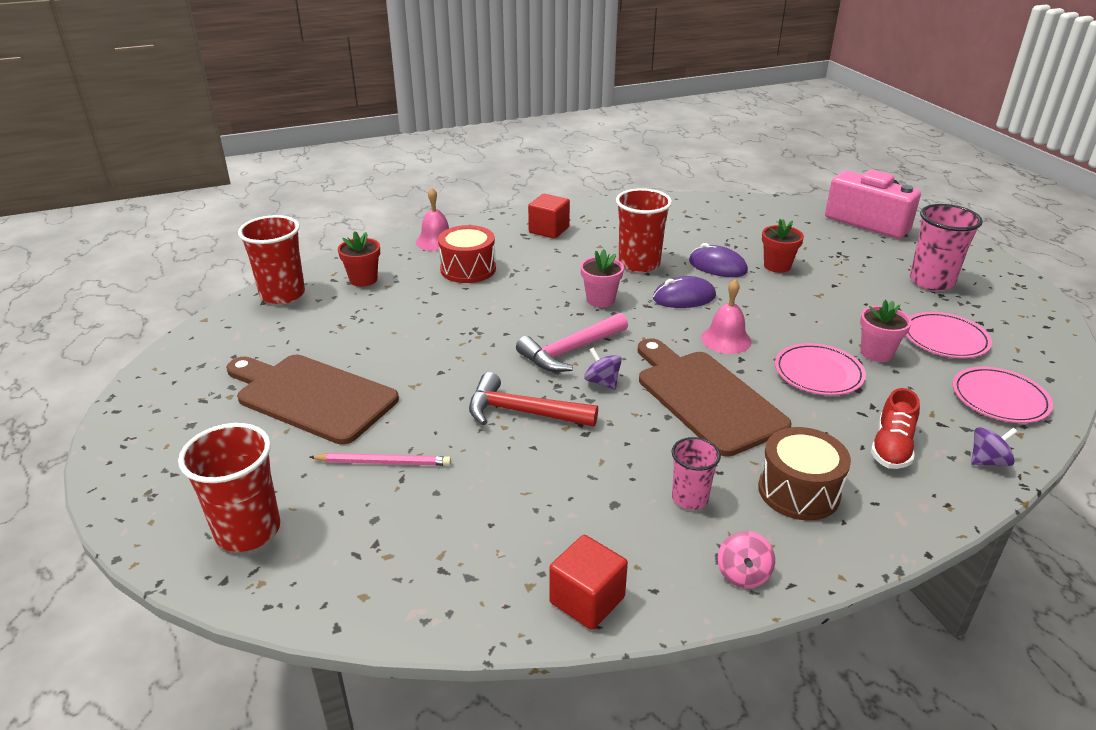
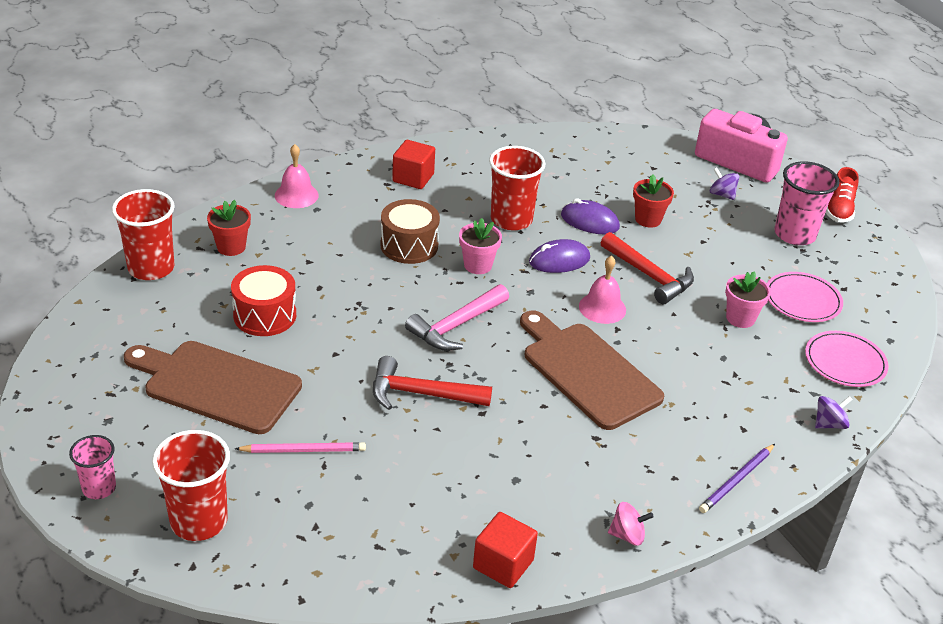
camera: 10 degrees left, 5 degrees up
red drum [438,225,496,283] -> red drum moved to [231,265,296,336]
purple spinning top [584,347,622,390] -> purple spinning top moved to [710,167,739,200]
pink cup [672,437,721,510] -> pink cup moved to [69,435,116,499]
pink spinning top [718,531,775,588] -> pink spinning top turned 90 degrees counterclockwise [608,502,654,546]
brown drum [758,427,851,520] -> brown drum moved to [380,199,440,264]
pink plate [775,343,866,395] -> none
red shoe [871,388,920,469] -> red shoe moved to [826,167,859,222]
none -> red hammer [601,232,694,304]
none -> purple pencil [699,444,775,513]

